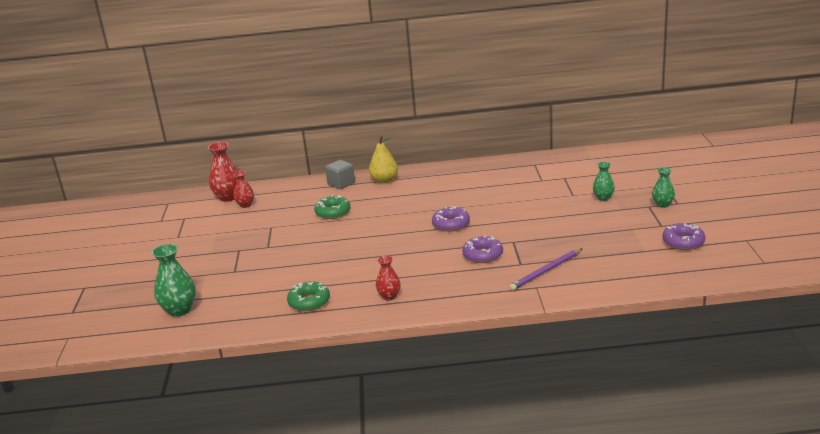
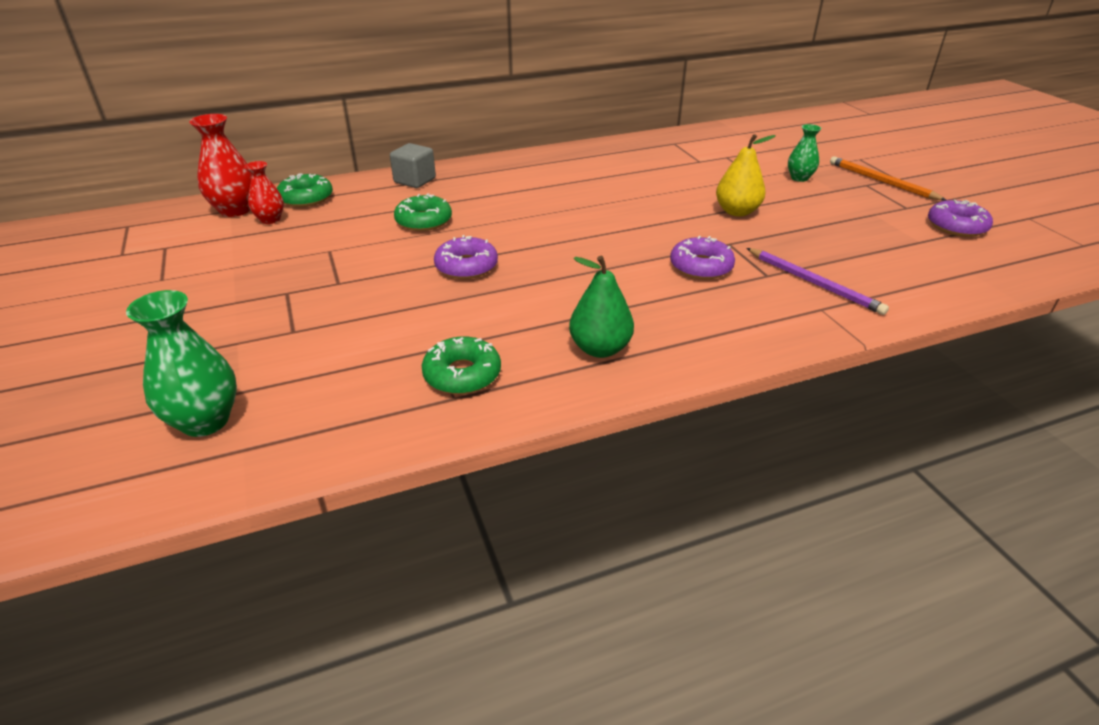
camera: 20 degrees left, 10 degrees up
yellow pear [369,136,398,183] -> yellow pear moved to [716,134,776,216]
red vase [376,255,401,300] -> green pear [569,256,634,358]
purple donut [432,206,470,232] -> purple donut moved to [434,235,498,279]
purple pencil [509,248,583,291] -> purple pencil turned 75 degrees counterclockwise [746,248,889,315]
green vase [652,167,675,208] -> orange pencil [830,157,946,200]
none -> green donut [277,173,333,207]

